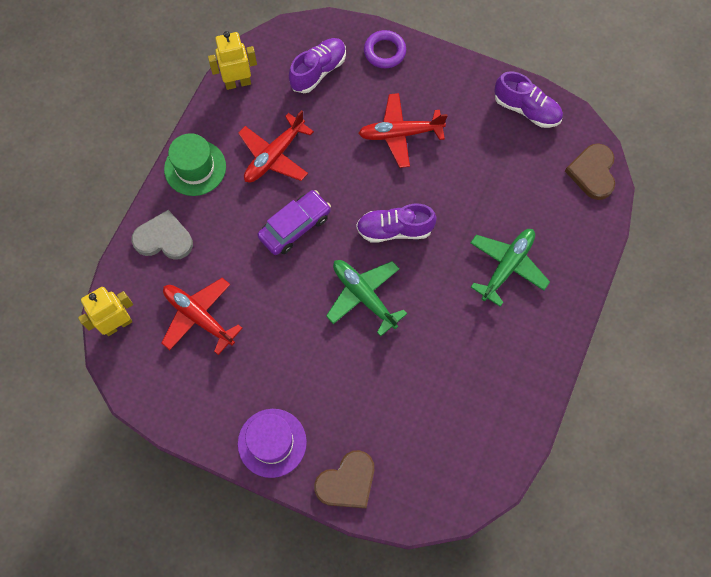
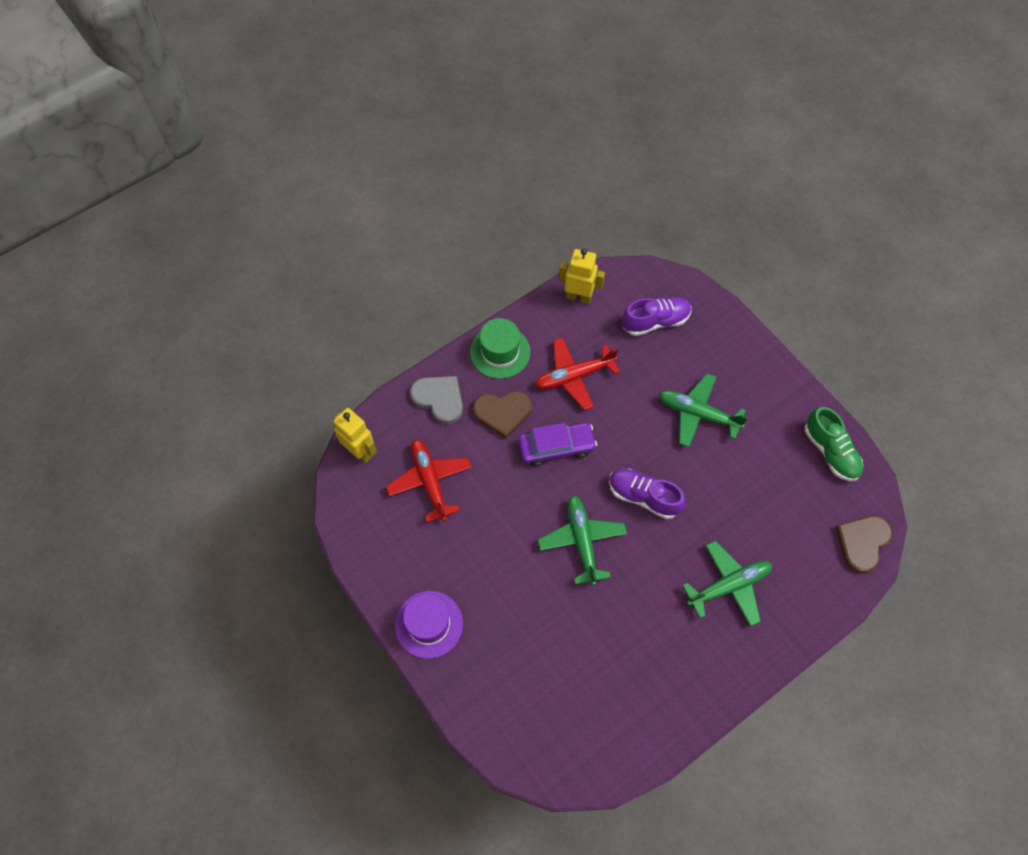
camera: 30 degrees right, 5 degrees down
yellow robot [78,287,133,336] -> yellow robot turned 45 degrees clockwise [333,408,377,463]
brown heart [314,450,374,508] -> brown heart moved to [473,391,532,439]
red plane [358,93,447,168] -> green plane [659,373,748,447]
purple ring [364,30,406,68] -> none
purple shoe [494,71,563,128] -> green shoe [805,407,863,481]

